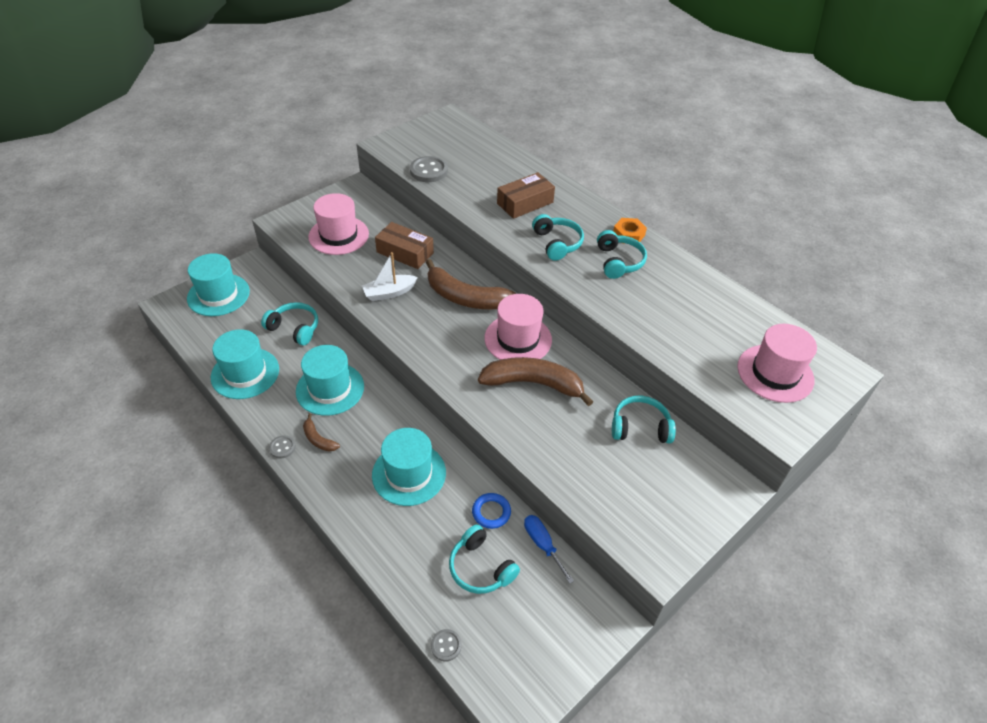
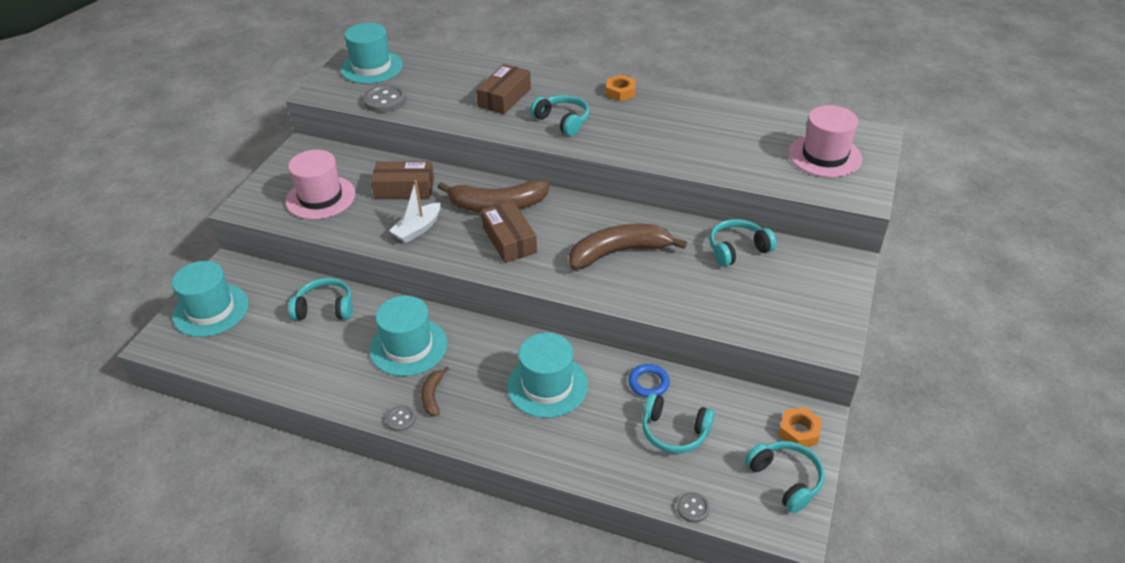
camera: 25 degrees left, 5 degrees down
turquoise hat [211,329,279,399] -> turquoise hat moved to [341,23,403,84]
brown banana [303,413,340,452] -> brown banana turned 75 degrees clockwise [421,366,449,416]
pink hat [484,294,552,360] -> none
blue screwdriver [524,515,574,584] -> none
turquoise headphones [597,230,647,279] -> turquoise headphones moved to [745,441,824,513]
none -> brown box [481,201,537,263]
none -> orange nut [779,407,822,447]

